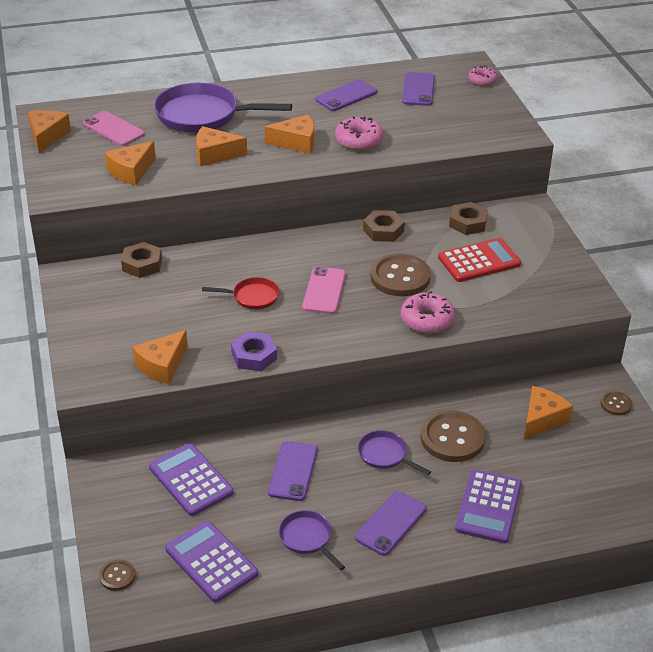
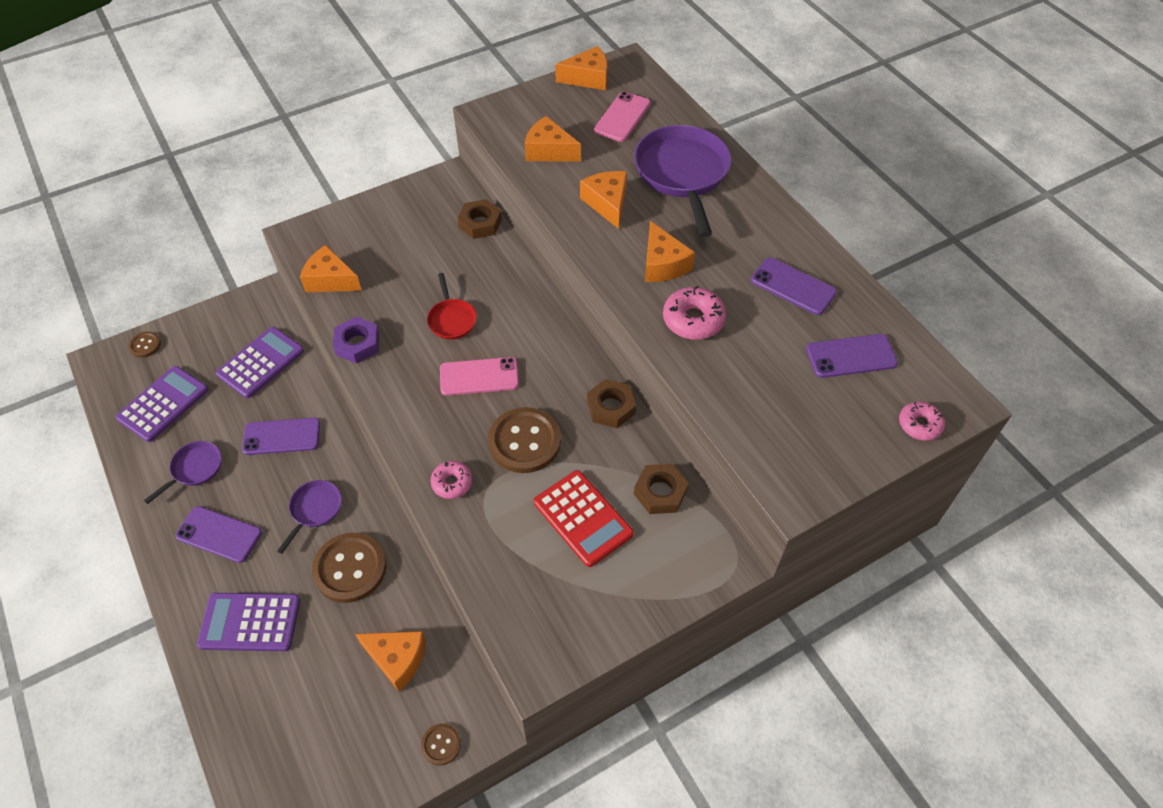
camera: 75 degrees right, 15 degrees up
pink donut [401,291,455,333] -> pink donut [430,461,473,499], size x0.65

